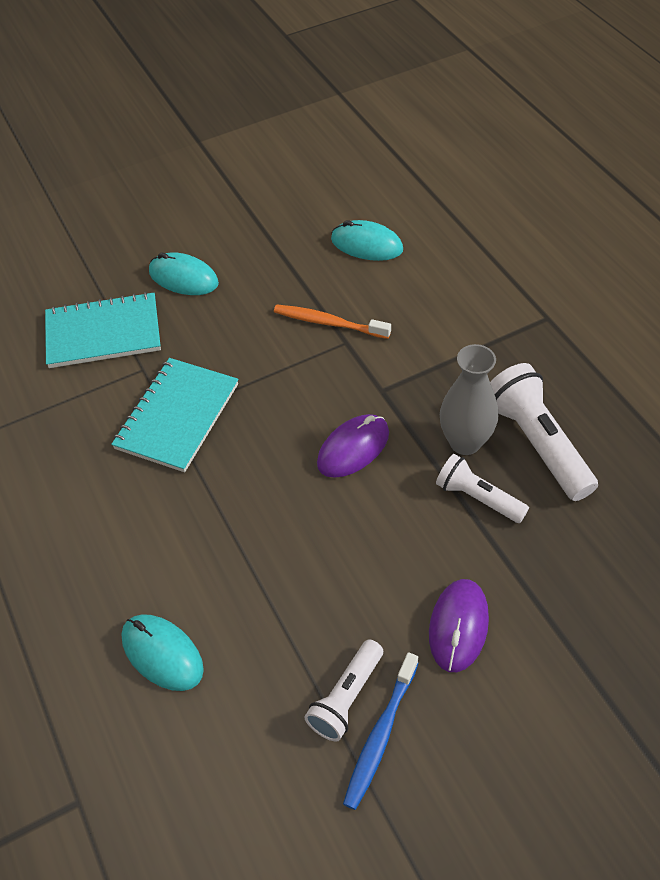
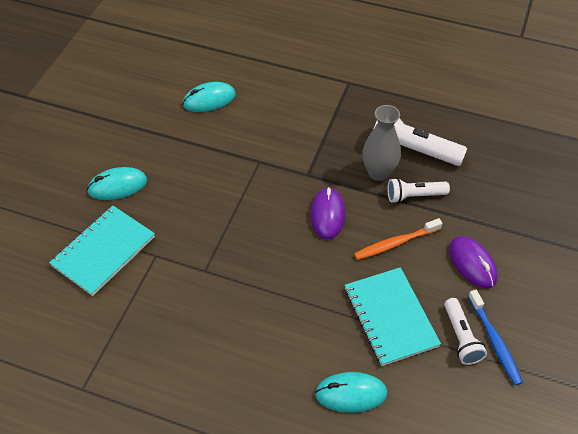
camera: 45 degrees left, 0 degrees up
turquoise notebook [111,358,238,472] -> turquoise notebook moved to [345,267,441,366]
orange toothbrush [274,305,391,339] -> orange toothbrush moved to [354,218,443,260]

